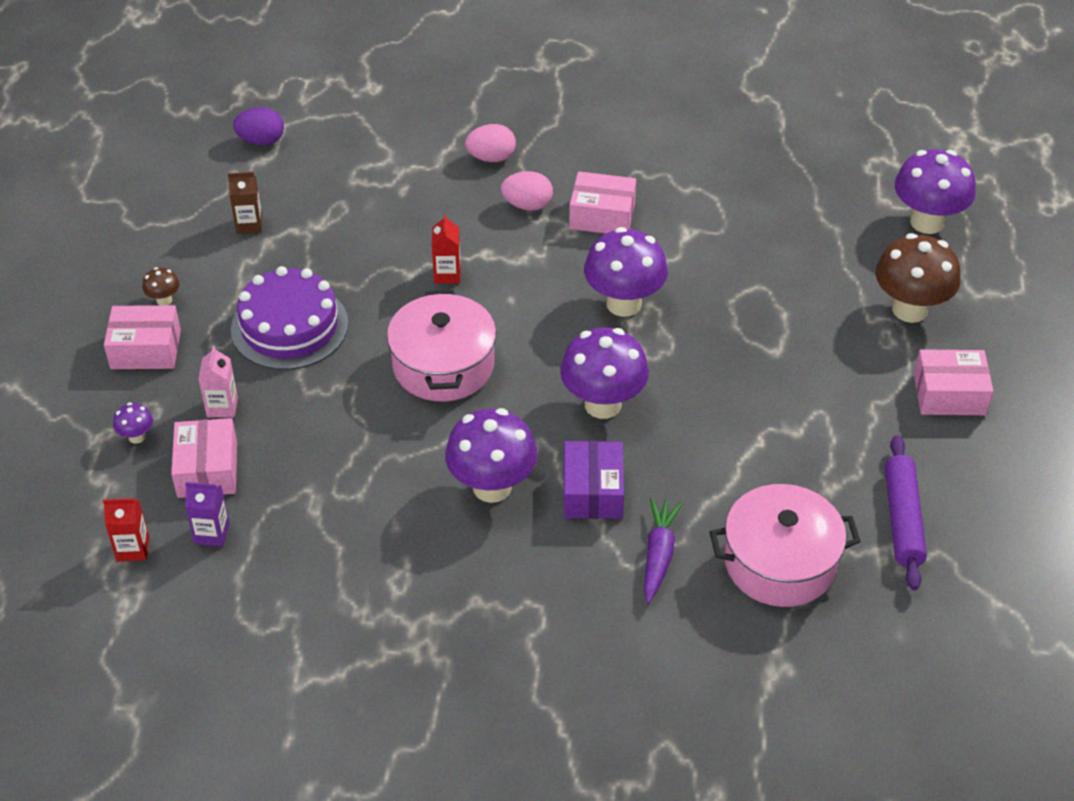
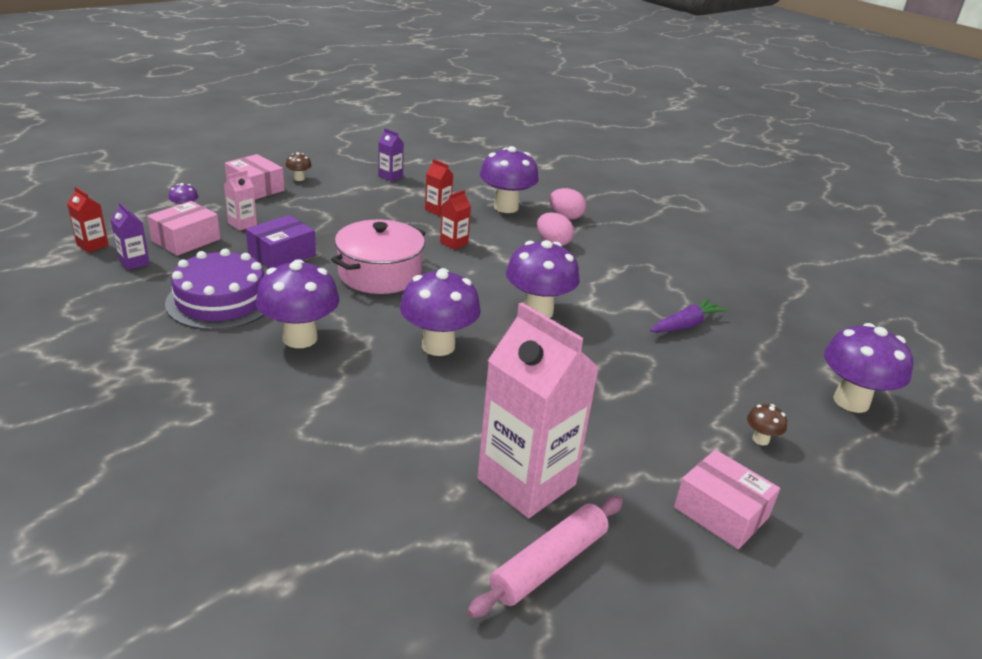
camera: 40 degrees right, 15 degrees down
brown carton [228,172,262,234] -> purple carton [378,128,404,182]
purple cake [231,266,348,370] -> purple cake moved to [165,249,264,330]
purple egg [233,107,284,145] -> none
purple box [564,441,624,519] -> purple box moved to [246,215,316,268]
pink box [569,171,636,234] -> none
purple carrot [644,498,683,603] -> purple carrot moved to [650,298,728,333]
pink pot [709,484,861,607] -> none
brown mushroom [876,233,960,323] -> brown mushroom [747,404,787,445], size x0.44
purple rolling pin [885,435,927,590] -> pink rolling pin [467,496,623,618]
none -> red carton [425,159,454,216]
none -> pink carton [477,302,599,518]
none -> purple mushroom [480,146,539,213]

